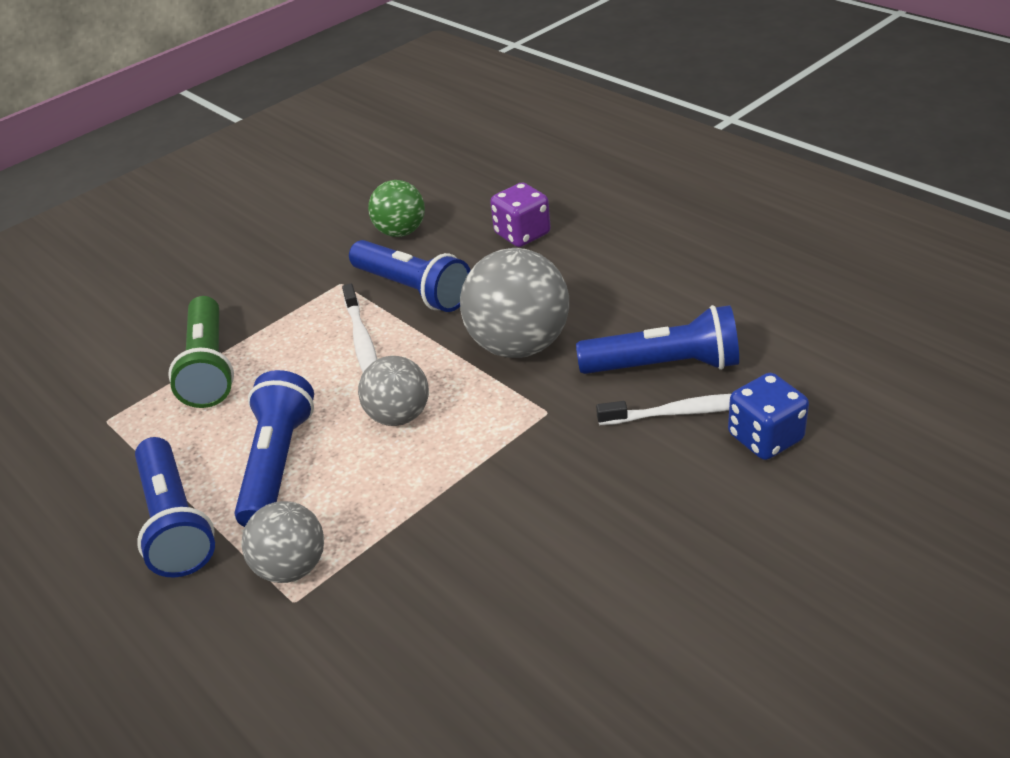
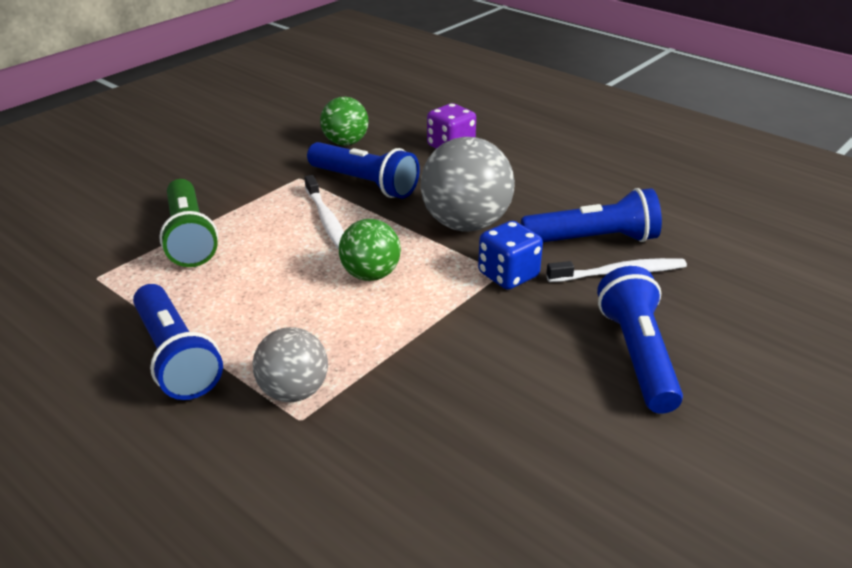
camera: 10 degrees left, 5 degrees down
blue flashlight [235,370,314,527] -> blue flashlight moved to [597,266,683,414]
grey ball [358,356,429,426] -> green ball [339,219,401,281]
blue dice [728,373,809,460] -> blue dice moved to [478,221,543,290]

